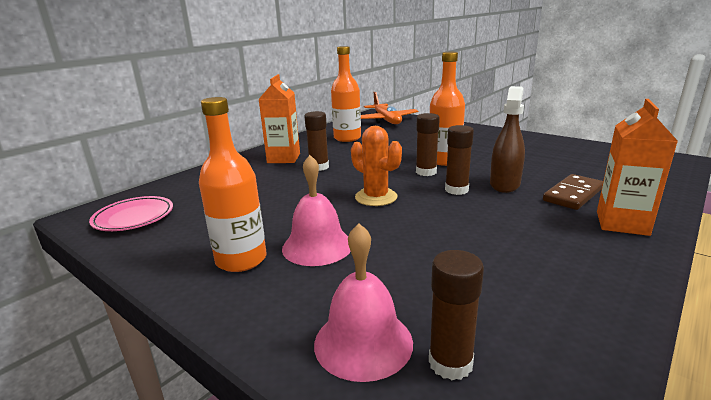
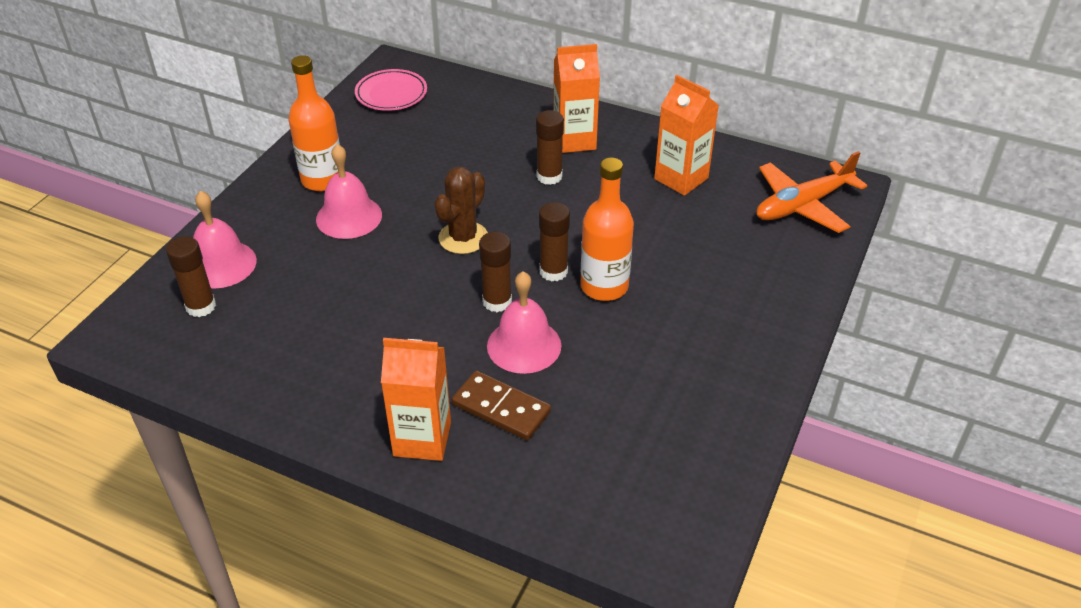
camera: 75 degrees right, 20 degrees up
orange bottle [331,46,361,142] -> orange carton [654,75,719,196]
orange cactus [351,126,402,206] -> brown cactus [435,167,488,254]
brown spray bottle [490,86,525,193] -> pink bell [487,271,561,374]

